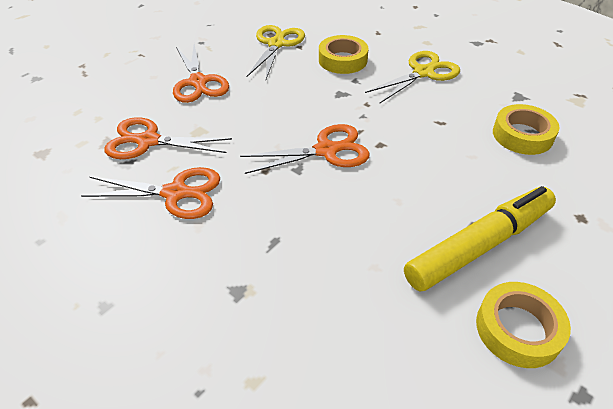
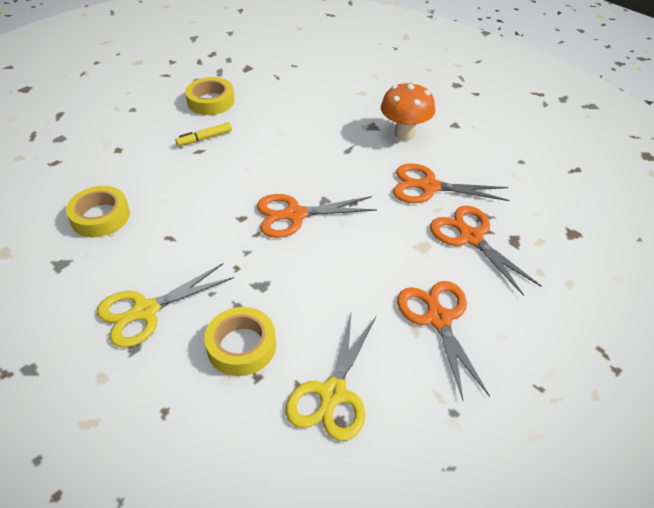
camera: 175 degrees left, 0 degrees up
orange scissors [104,117,232,159] -> orange scissors turned 135 degrees counterclockwise [430,206,541,296]
yellow marker [404,186,556,291] -> yellow marker [175,122,232,146], size x0.44
none -> orange mushroom [381,82,435,140]

